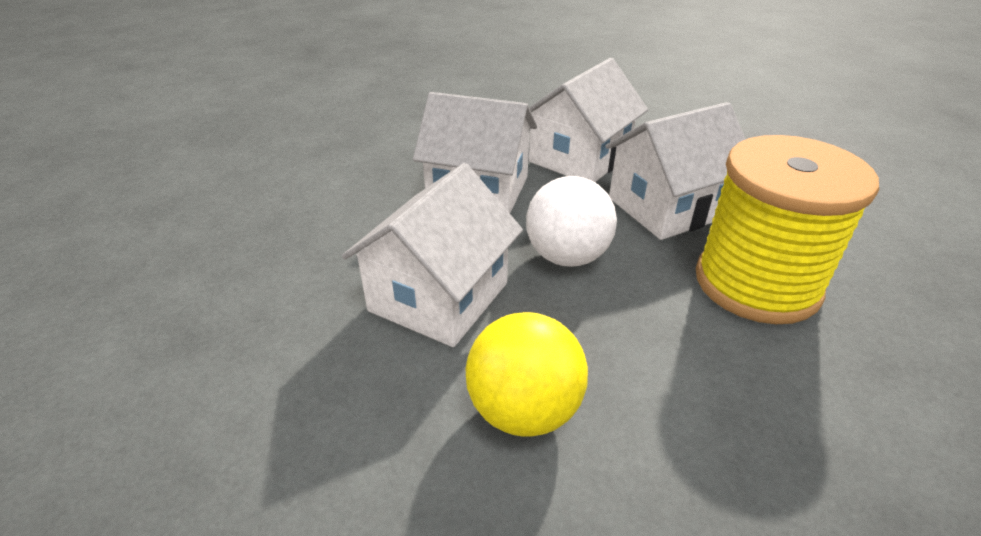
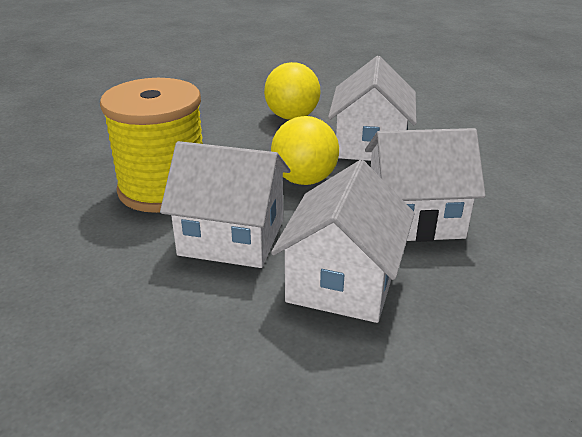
camera: 160 degrees right, 5 degrees down
white ball [526,176,617,267] -> yellow ball [271,116,339,185]
white house [605,102,746,240] -> white house turned 60 degrees clockwise [160,141,291,268]

